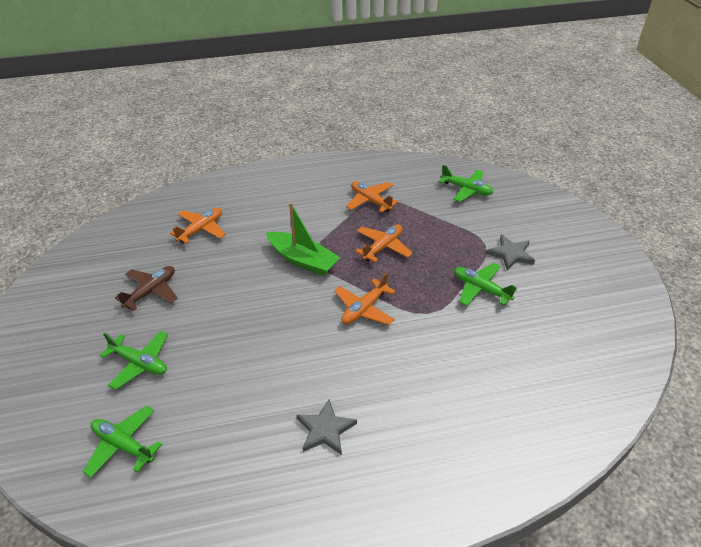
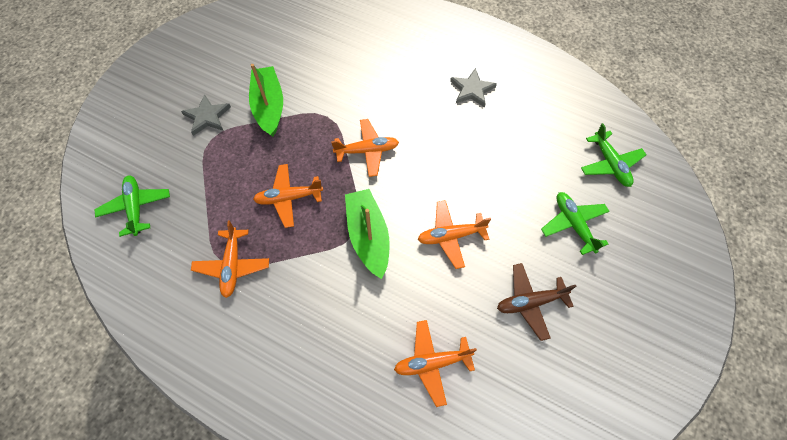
camera: 140 degrees left, 20 degrees up
green plane [454,263,517,306] -> green boat [249,64,283,137]
none -> orange plane [418,200,491,269]

